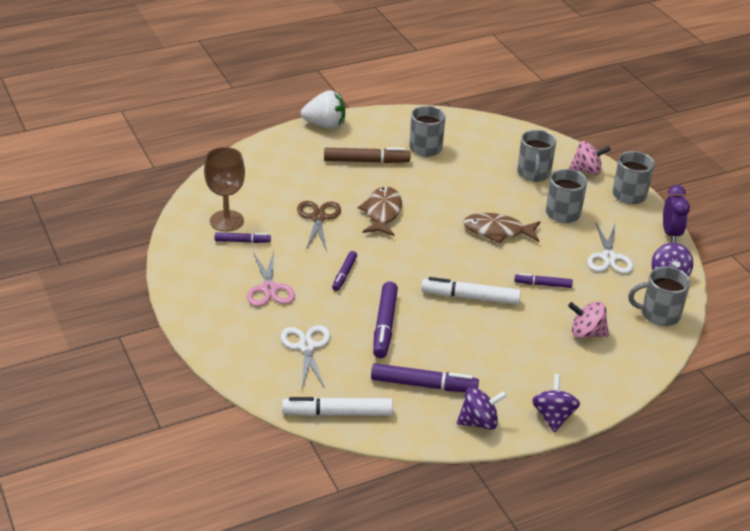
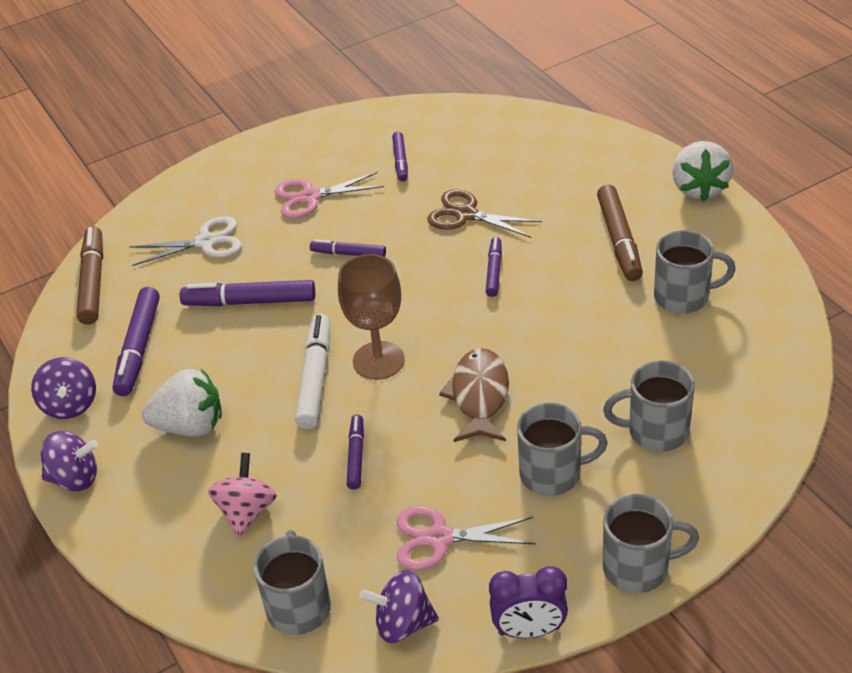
camera: 90 degrees right, 5 degrees up
brown goblet [204,147,245,232] -> brown goblet moved to [338,254,405,380]
white marker [282,397,393,416] -> brown marker [77,227,103,324]
brown scissors [297,201,341,251] -> brown scissors turned 150 degrees counterclockwise [427,189,542,238]
brown fish [358,187,402,236] -> purple marker [486,237,502,297]
pink spinning top [569,141,611,175] -> none
white scissors [587,223,633,274] -> pink scissors [397,506,536,570]
none -> white strawberry [142,369,222,437]

